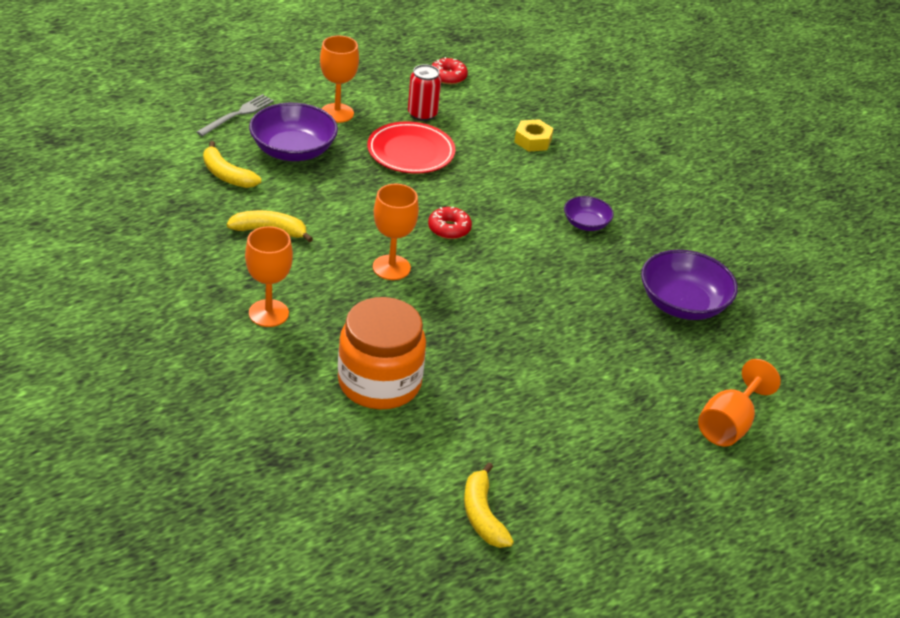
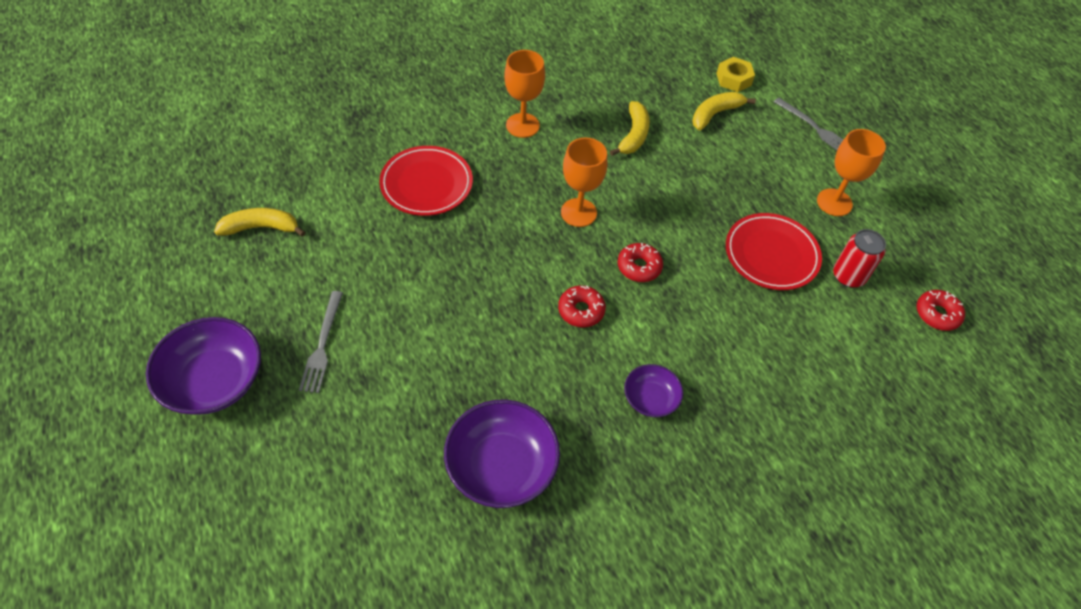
camera: 100 degrees right, 15 degrees up
purple bowl [249,103,338,161] -> purple bowl moved to [146,317,261,415]
orange jar [338,297,426,409] -> red plate [379,146,473,216]
yellow nut [514,119,554,152] -> yellow nut moved to [716,57,755,92]
orange goblet [698,359,781,447] -> none
none -> grey fork [299,291,343,393]
none -> red donut [558,285,606,327]

